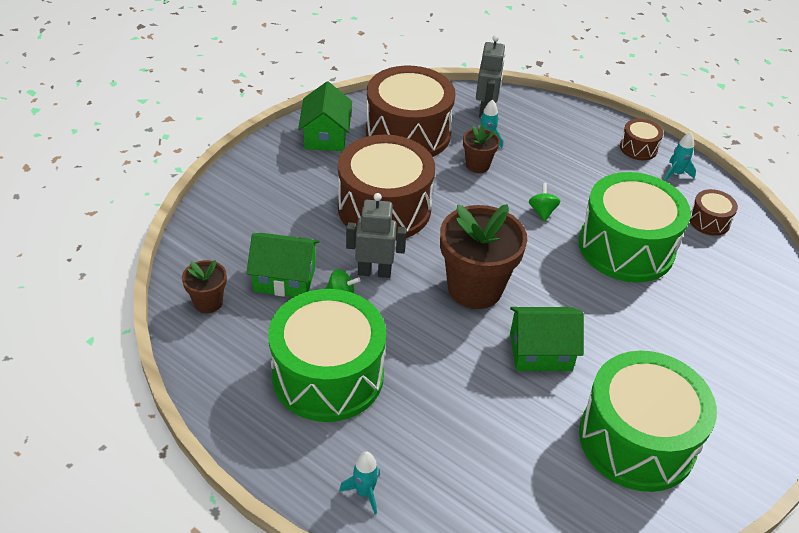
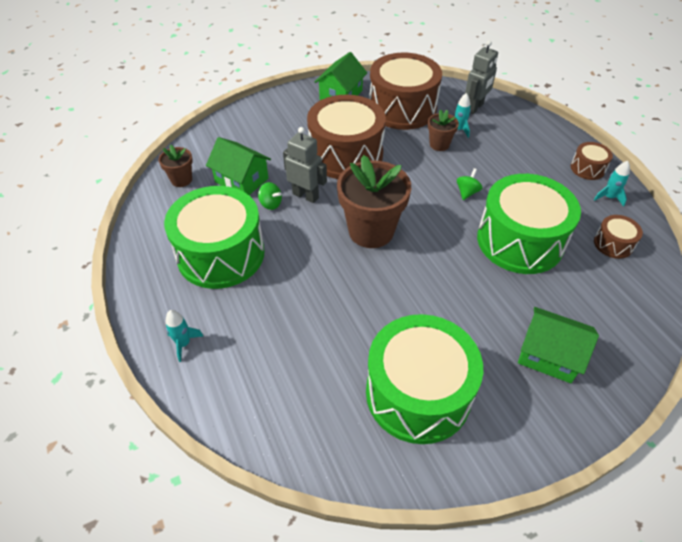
camera: 30 degrees right, 5 degrees up
green house [510,307,584,371] -> green house moved to [518,307,599,383]

